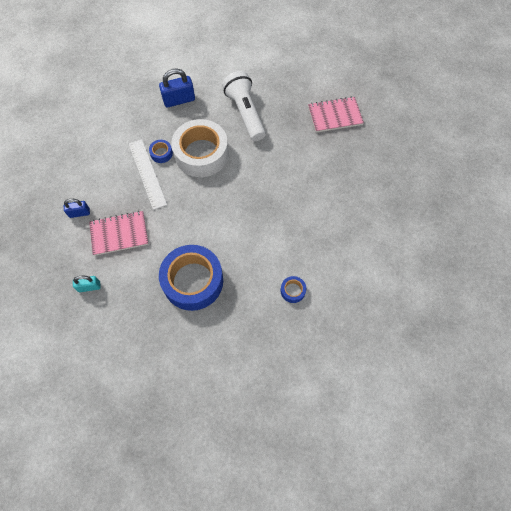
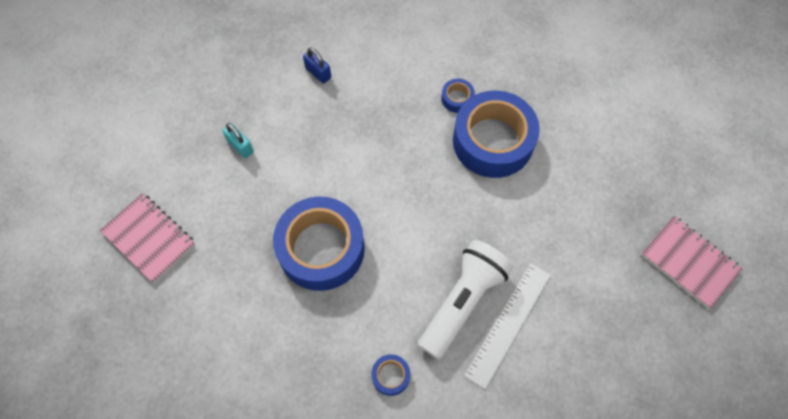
camera: 55 degrees right, 0 degrees up
pink notebook [89,211,149,256] -> pink notebook moved to [100,193,195,283]
white ruler [129,139,167,210] -> white ruler moved to [464,263,551,389]
blue padlock [159,68,195,108] -> none
white tape [171,119,228,177] -> blue tape [453,90,540,178]
white flashlight [222,71,266,141] -> white flashlight moved to [418,240,513,359]

